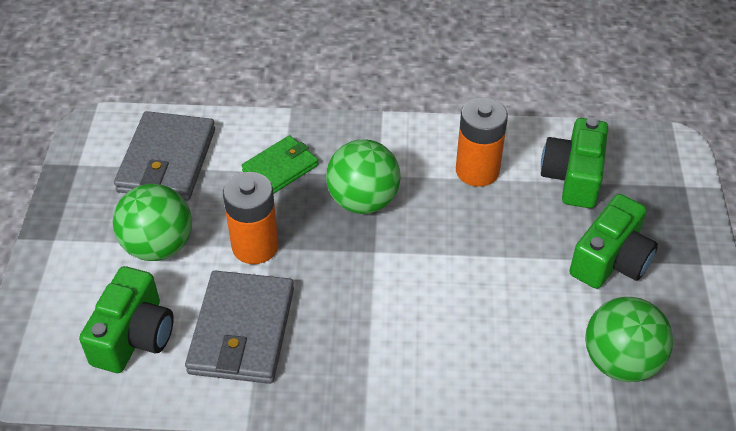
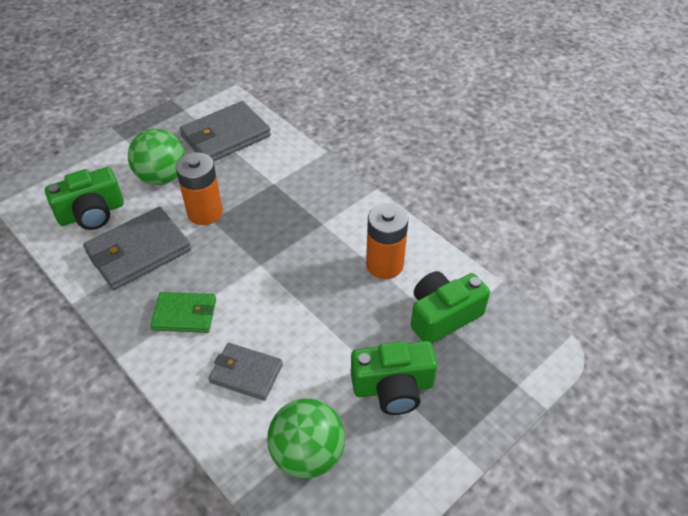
camera: 45 degrees right, 0 degrees up
green wallet [241,135,318,194] -> green wallet moved to [150,292,216,333]
green ball [326,139,401,214] -> none
none -> grey wallet [208,343,283,401]

